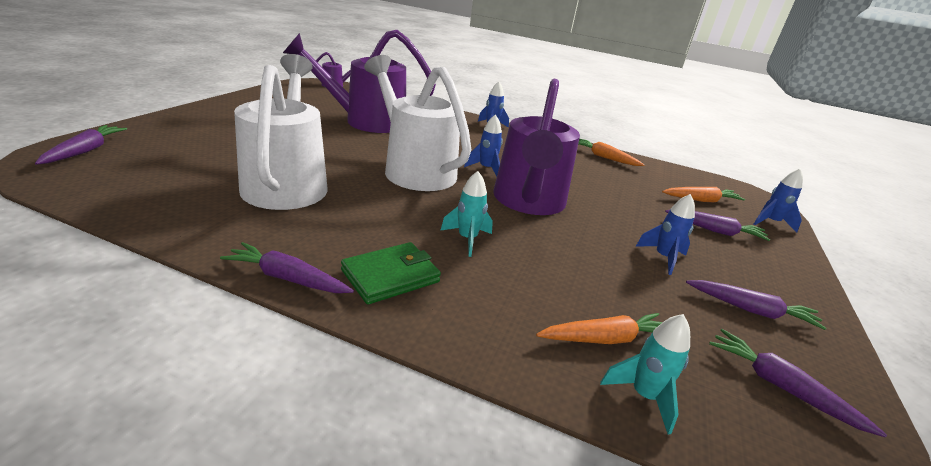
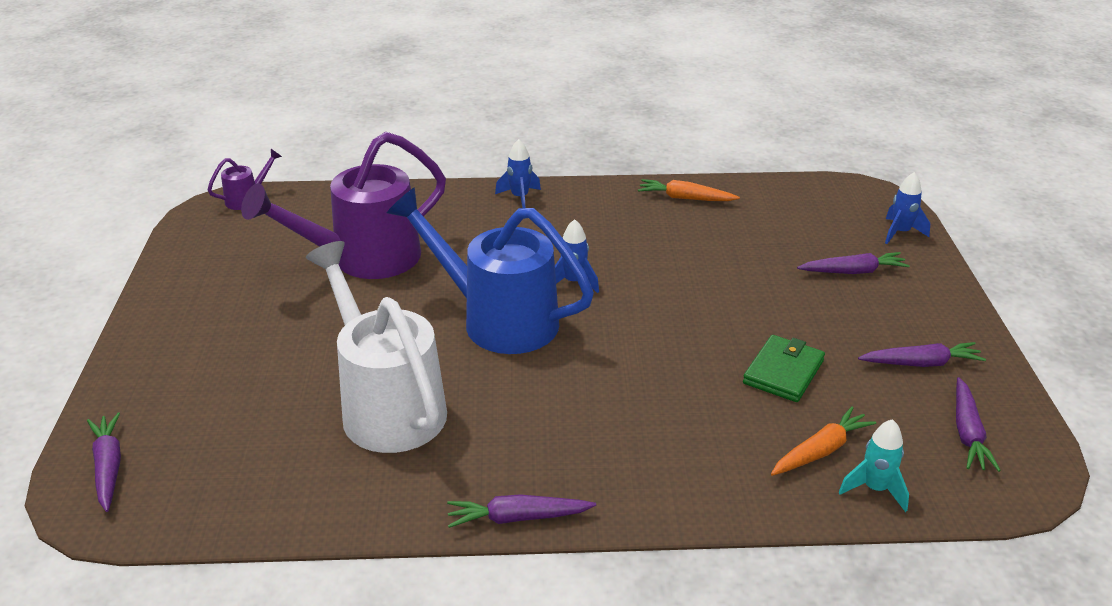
camera: 20 degrees left, 5 degrees up
green wallet [341,242,441,304] -> green wallet moved to [743,335,825,402]
white watering can [364,55,471,191] -> blue watering can [387,187,594,354]
turquoise rocket [440,171,493,257] -> none
purple watering can [493,79,580,215] -> none
blue rocket [635,194,695,275] -> none
orange carrot [662,187,745,202] -> none
purple carrot [709,329,887,437] -> purple carrot turned 105 degrees counterclockwise [956,377,1001,472]

